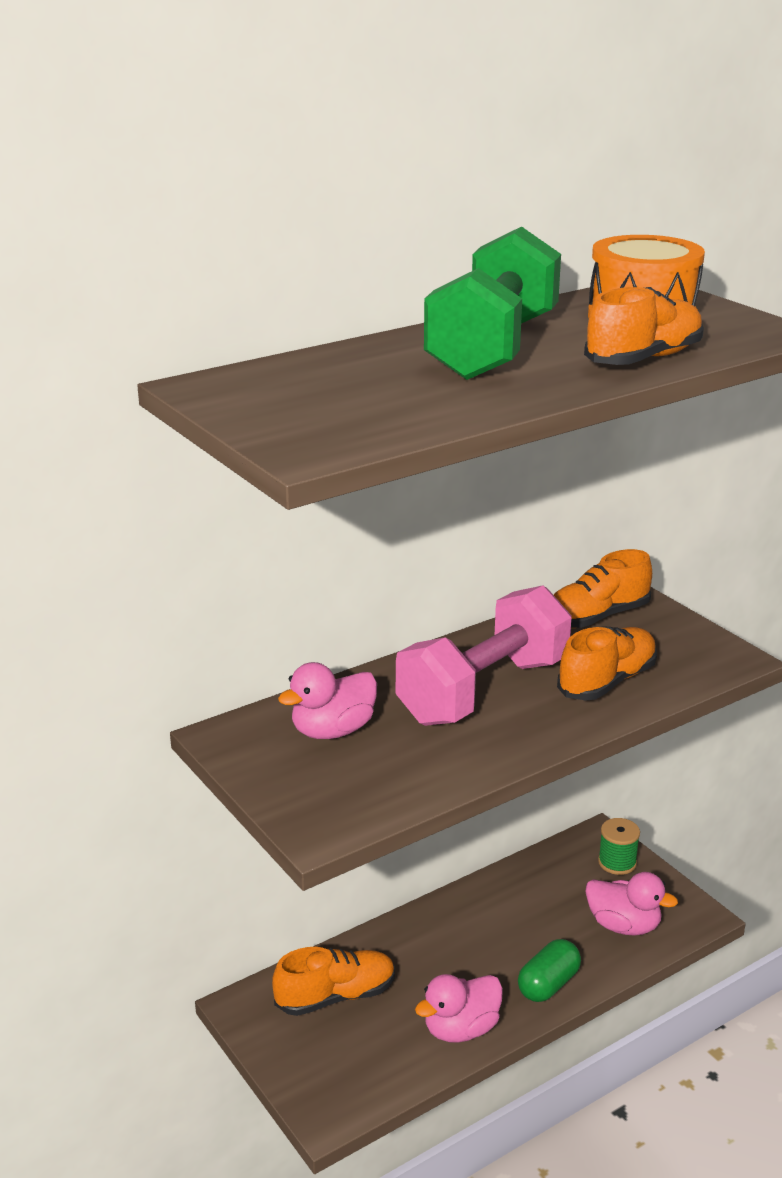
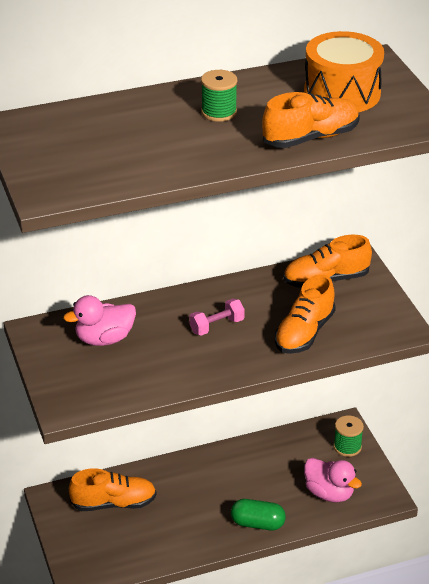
camera: 15 degrees right, 10 degrees up
pink dumbbell [396,585,572,726] -> pink dumbbell [189,298,245,336], size x0.41
pink duck [415,974,503,1043] -> none
green dumbbell [424,226,561,380] -> green spool [201,70,237,122]
green capsule [518,939,581,1002] -> green capsule turned 45 degrees clockwise [231,499,286,530]
orange shoe [557,626,657,700] -> orange shoe turned 150 degrees clockwise [275,274,336,354]

